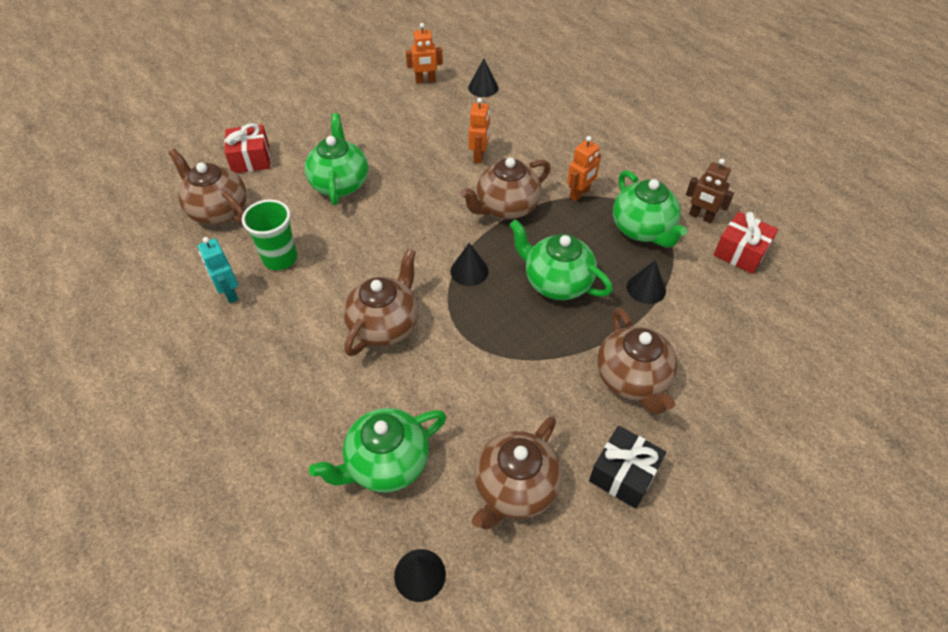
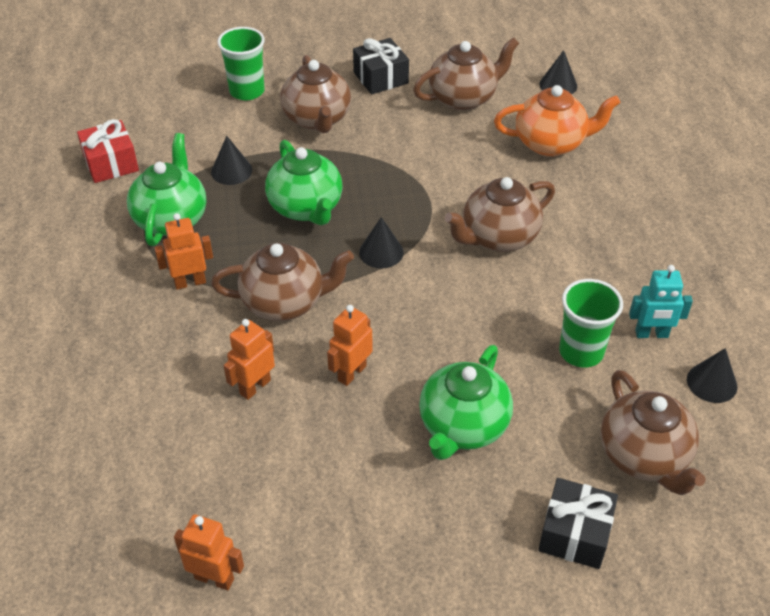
camera: 150 degrees left, 5 degrees down
turquoise robot [198,237,239,303] -> turquoise robot turned 90 degrees clockwise [629,265,693,338]
red gift [224,123,270,173] -> black gift [538,478,618,569]
green teapot [309,408,446,492] -> orange teapot [494,85,621,157]
black cone [468,58,498,97] -> black cone moved to [687,348,737,403]
brown teapot [597,308,678,414] -> brown teapot turned 150 degrees clockwise [280,55,351,133]
brown robot [686,159,734,223] -> none
none -> green cup [217,27,265,100]
none -> orange robot [327,305,373,386]

